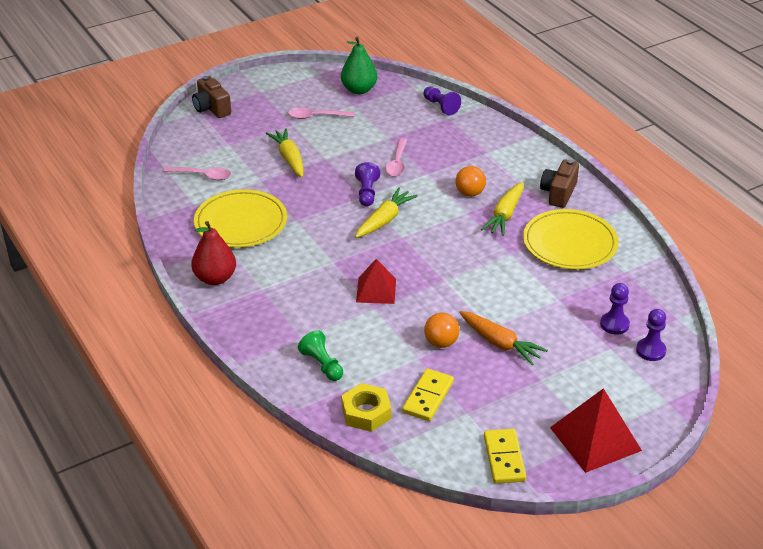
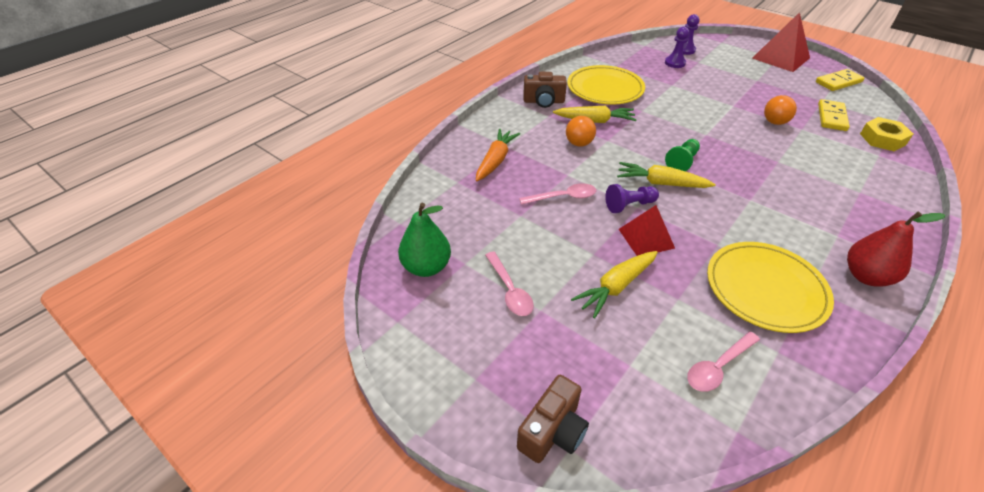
camera: 110 degrees left, 5 degrees up
pink spoon [163,166,231,180] -> pink spoon turned 120 degrees counterclockwise [687,331,760,392]
green pawn [298,330,343,381] -> green pawn moved to [665,139,700,171]
red pyramid [356,259,396,304] -> red pyramid moved to [619,205,675,256]
yellow domino [402,368,454,421] -> yellow domino turned 75 degrees counterclockwise [818,99,850,131]
purple pawn [423,86,461,115] -> none
orange carrot [459,311,548,365] -> orange carrot moved to [476,129,520,181]

